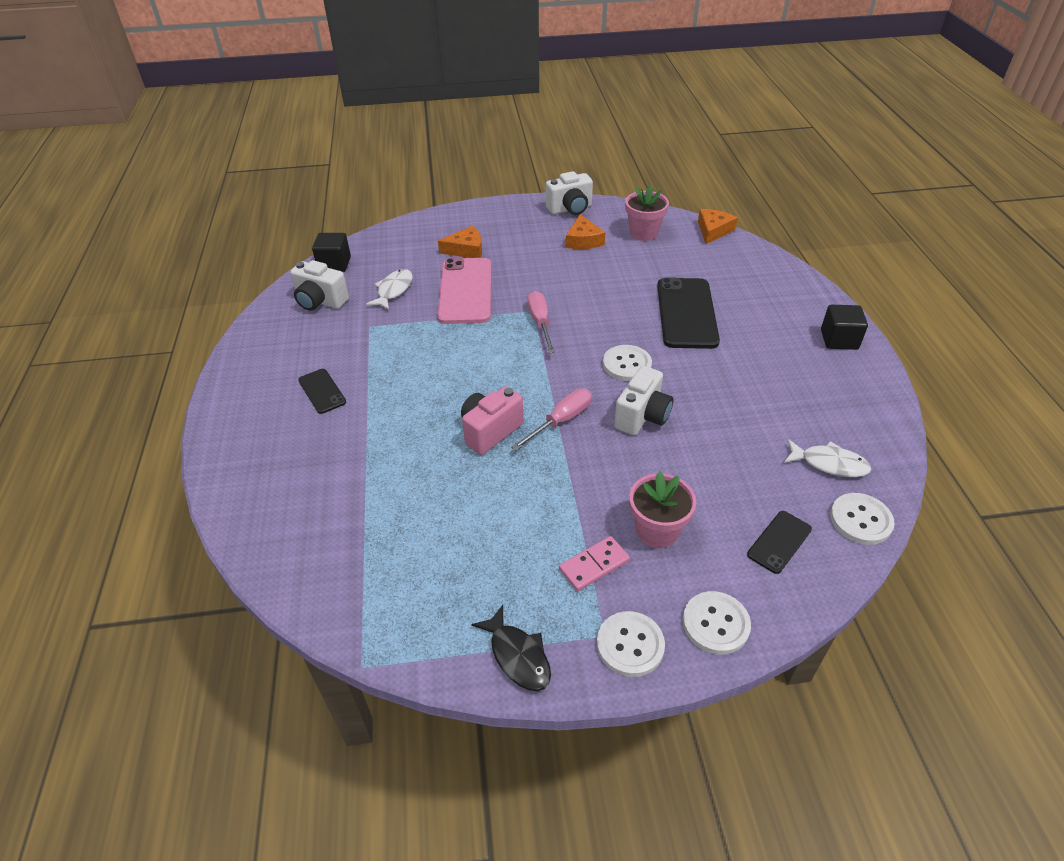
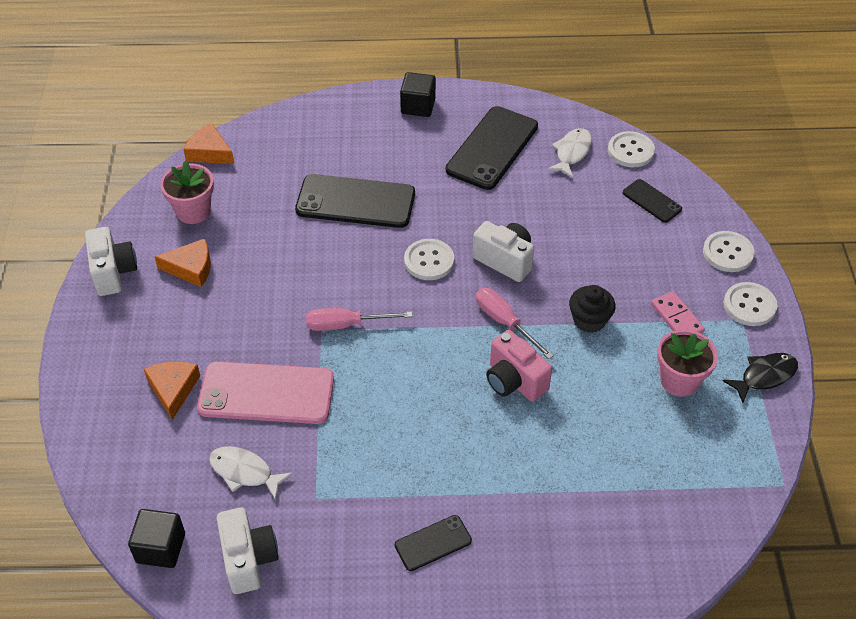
camera: 85 degrees left, 5 degrees up
white camera [290,260,349,311] -> white camera turned 45 degrees counterclockwise [217,507,278,594]
pink flower pot [629,471,696,548] -> pink flower pot moved to [657,329,718,397]
none -> black phone [446,106,538,190]
none -> black cupcake [569,285,616,333]

